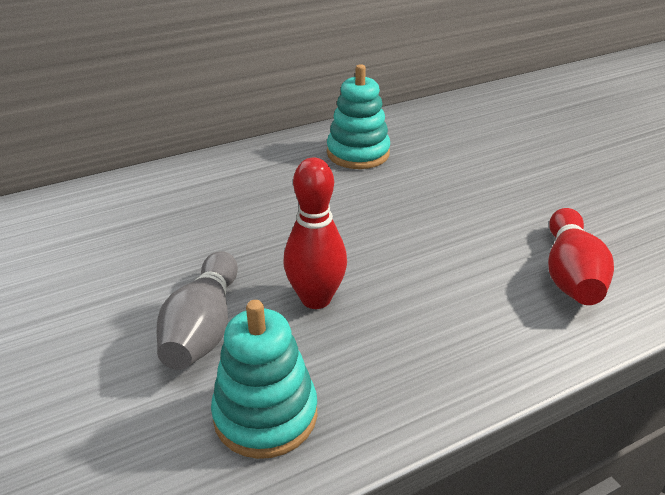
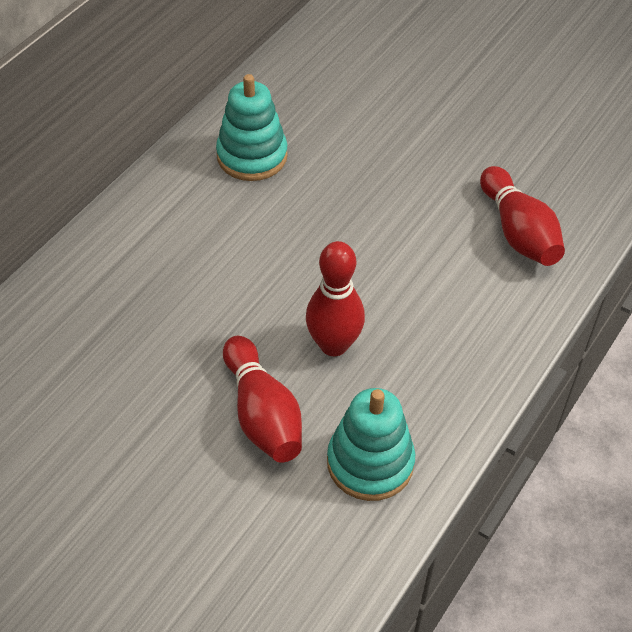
camera: 30 degrees left, 15 degrees up
grey bowling pin [157,251,238,370] -> red bowling pin [223,336,302,463]

